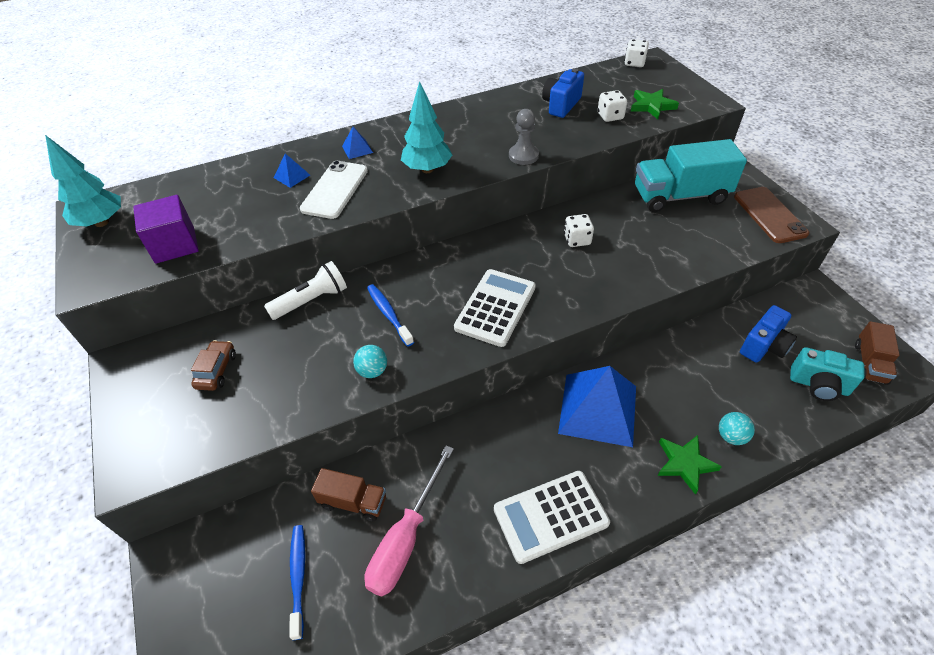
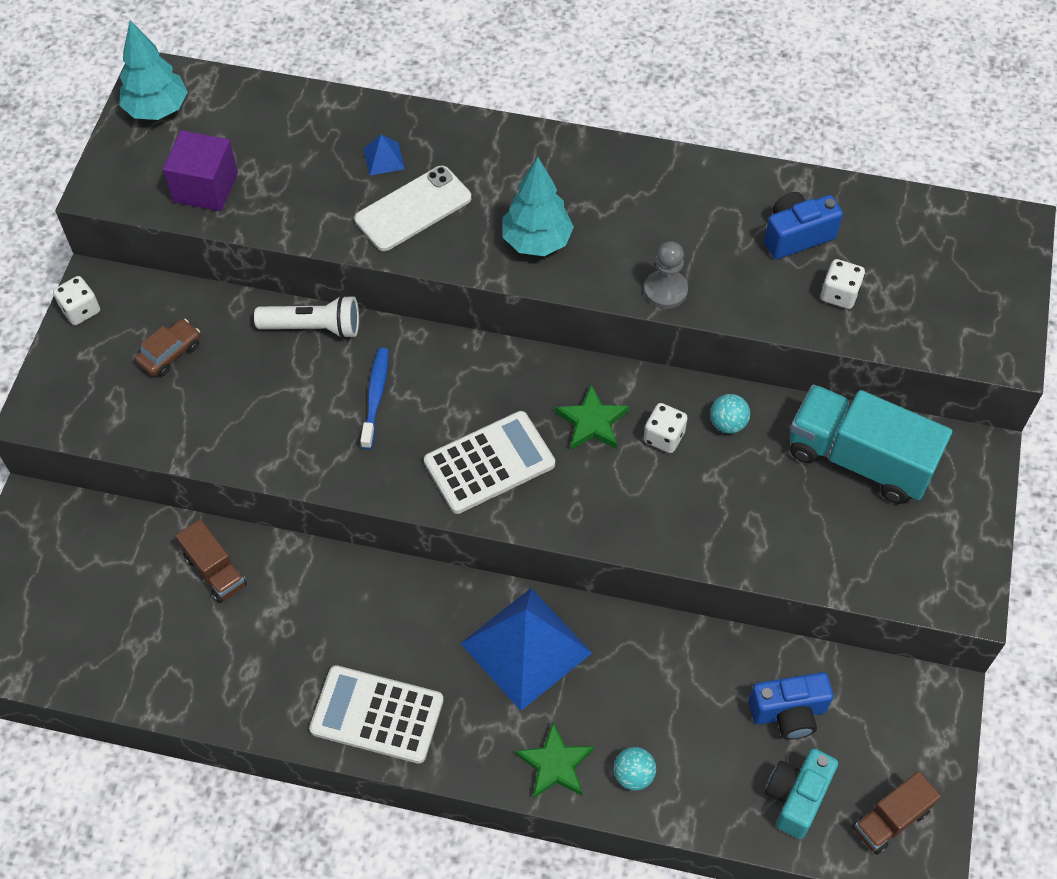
camera: 35 degrees right, 10 degrees up
blue toothbrush [289,525,305,640] -> none
blue pyramid [342,127,373,159] -> none
turquoise ball [353,345,387,378] -> turquoise ball moved to [710,394,750,434]
pink screwdriver [364,445,454,597] -> none
white dice [624,39,649,67] -> white dice moved to [53,276,100,325]
green star [631,89,679,119] -> green star moved to [555,385,629,450]
brown phone [734,187,809,243] -> none
turquoise camera [790,347,865,401] -> turquoise camera turned 60 degrees clockwise [765,749,838,839]

